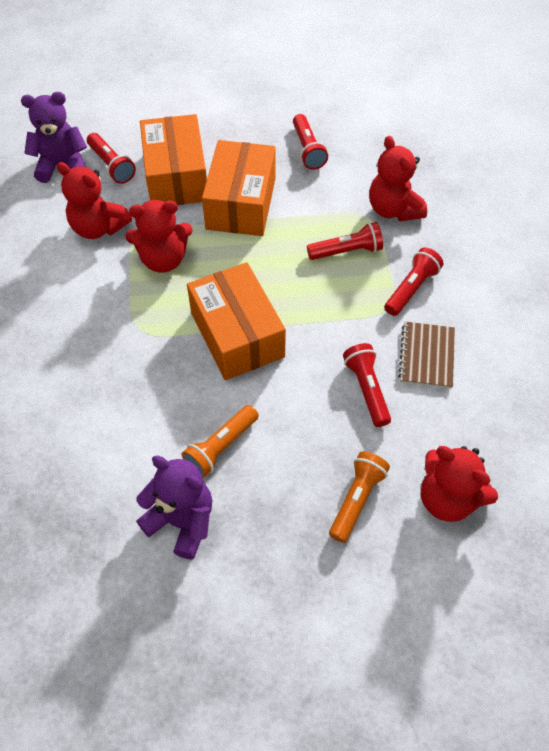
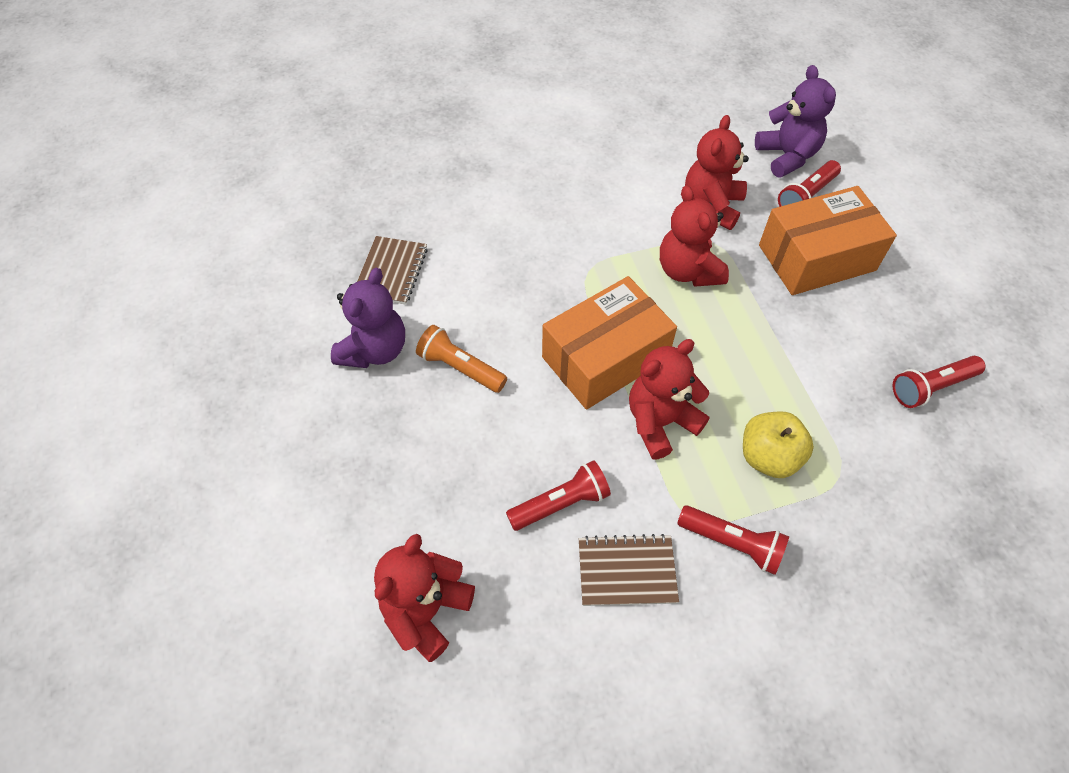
camera: 80 degrees right, 0 degrees up
orange box [202,140,276,236] -> none
red flashlight [307,222,383,260] -> yellow apple [743,411,814,478]
orange flashlight [329,451,390,543] -> none
red teddy bear [369,136,427,221] -> red teddy bear moved to [629,339,709,460]
none -> brown notebook [357,236,428,305]

